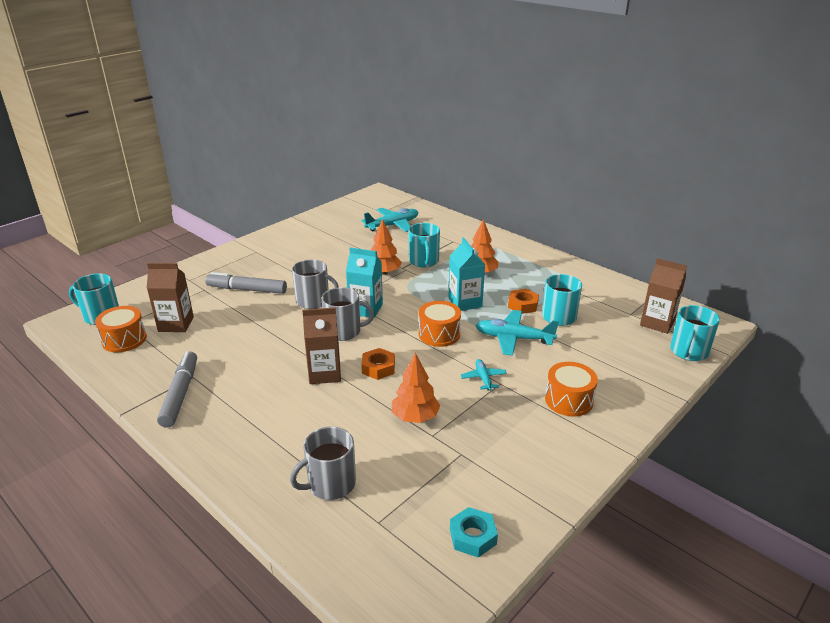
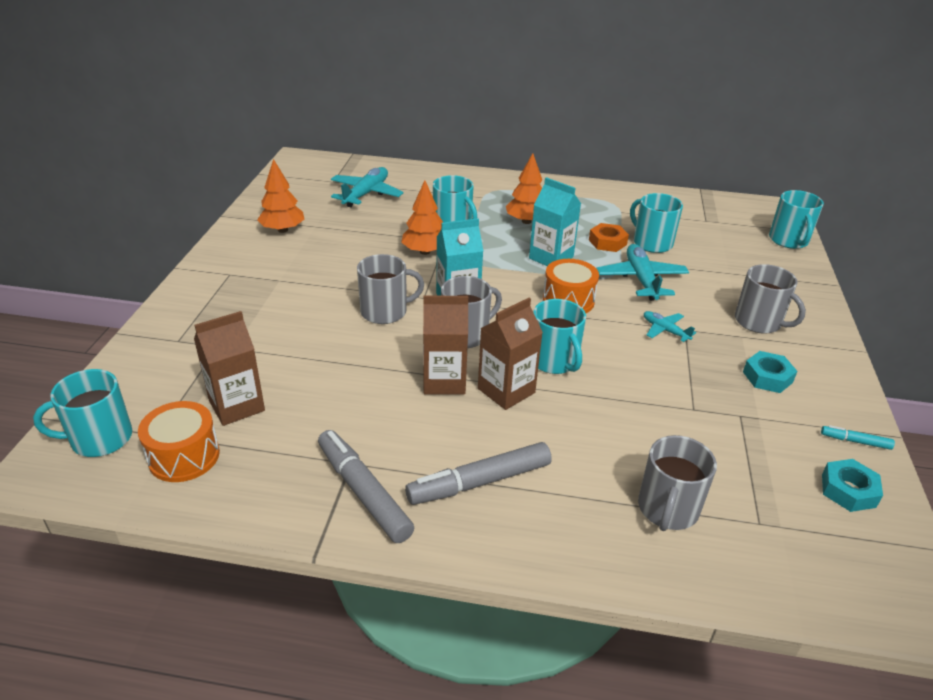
camera: 35 degrees left, 5 degrees up
grey marker [205,272,287,294] -> grey marker moved to [405,442,552,505]
orange nut [361,348,395,380] -> turquoise mug [533,299,586,374]
orange tree [392,352,440,423] -> orange tree moved to [257,159,304,233]
turquoise plane [475,310,559,356] -> turquoise plane turned 105 degrees clockwise [596,244,689,301]
orange drum [545,362,598,417] -> grey mug [735,264,806,334]
brown carton [640,258,687,334] -> brown carton moved to [423,295,468,395]
none -> turquoise nut [743,351,797,393]
none -> turquoise marker [821,425,895,450]

